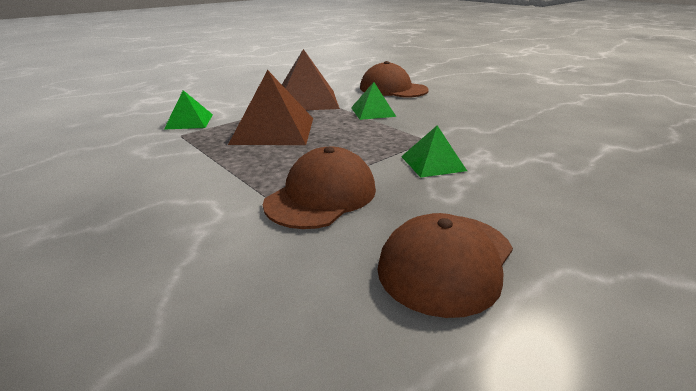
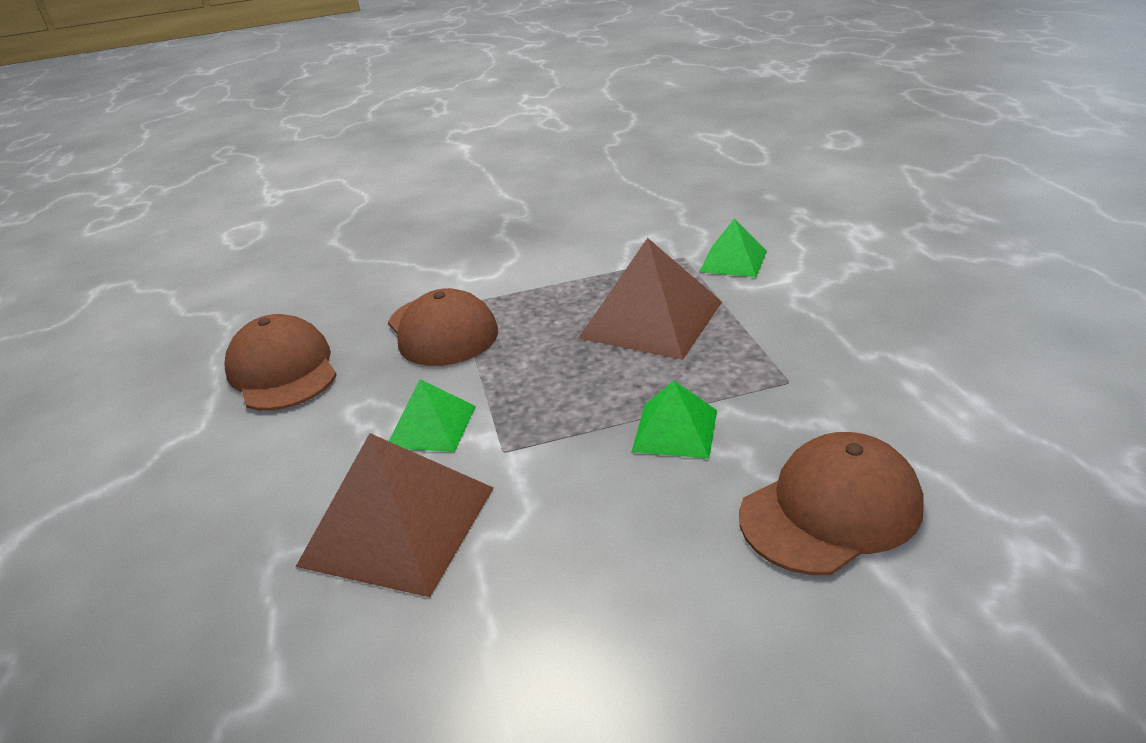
camera: 120 degrees right, 5 degrees up
brown pyramid [282,49,340,110] -> brown pyramid moved to [296,433,494,597]

